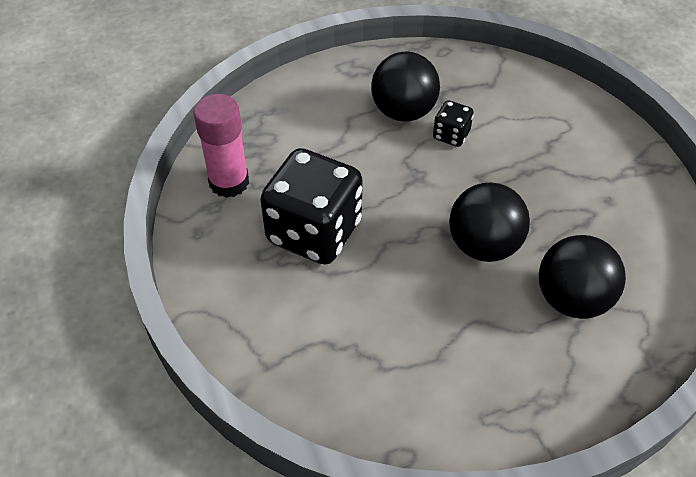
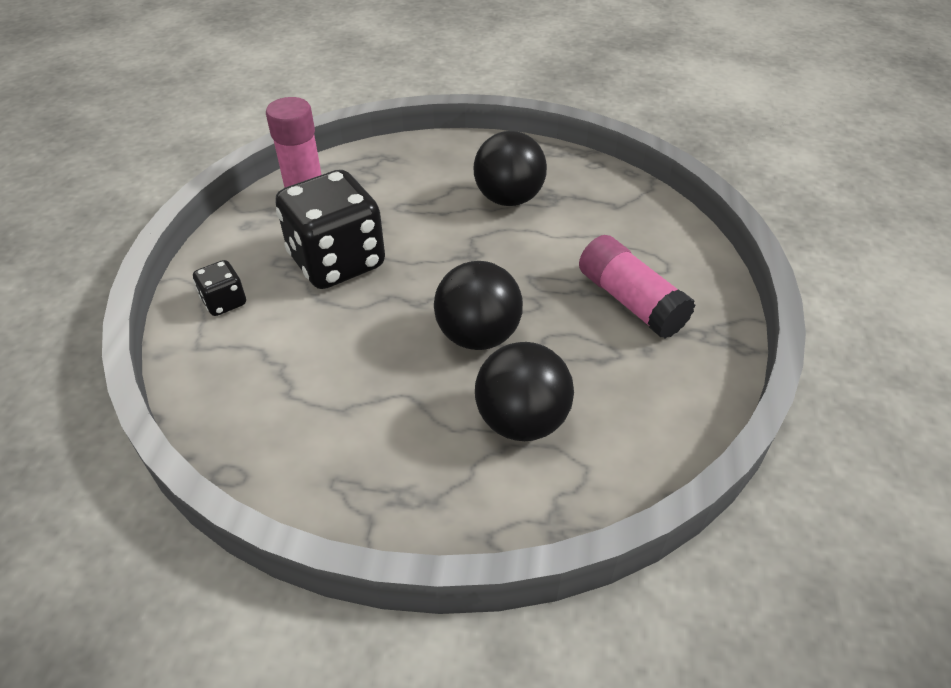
camera: 30 degrees right, 5 degrees down
black dice [433,100,474,147] -> black dice moved to [193,260,246,316]
none -> pink glue stick [579,235,695,338]

